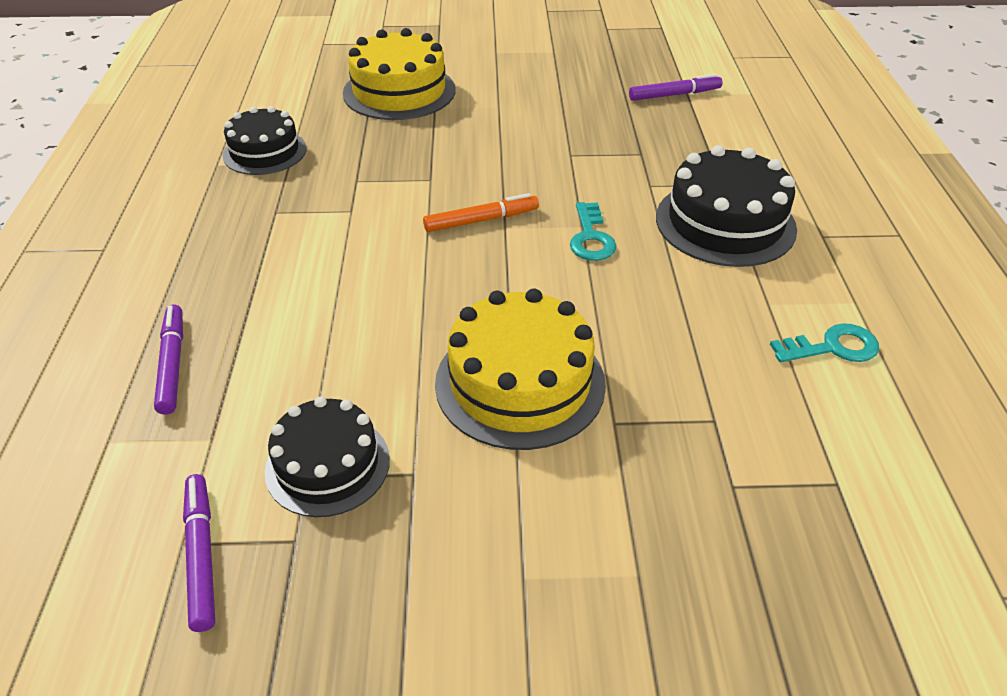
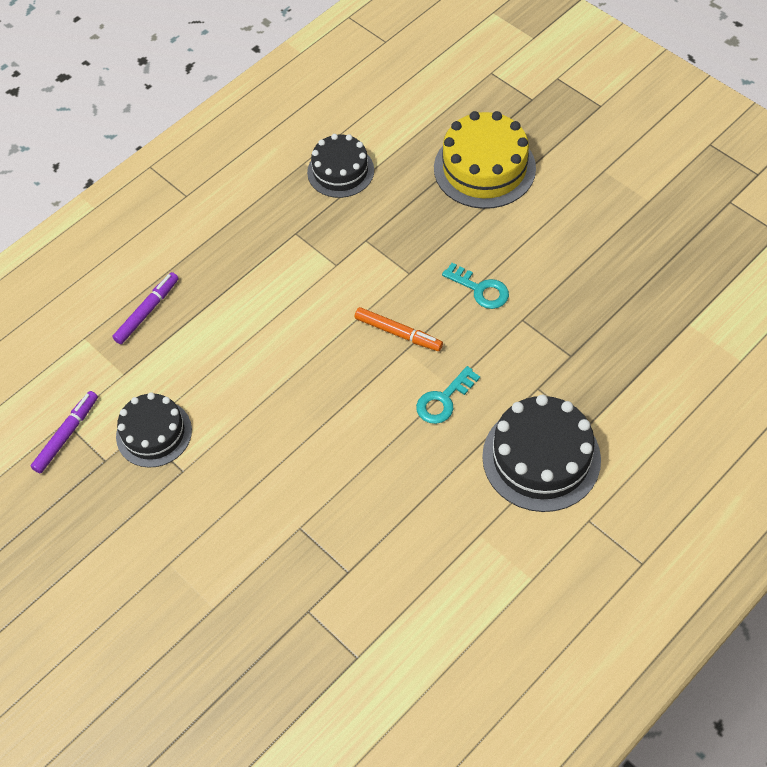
camera: 50 degrees right, 15 degrees up
yellow cake [435,288,606,450] -> none
purple marker [629,74,723,101] -> none
turquoise key [770,323,879,362] -> turquoise key moved to [442,263,509,309]

